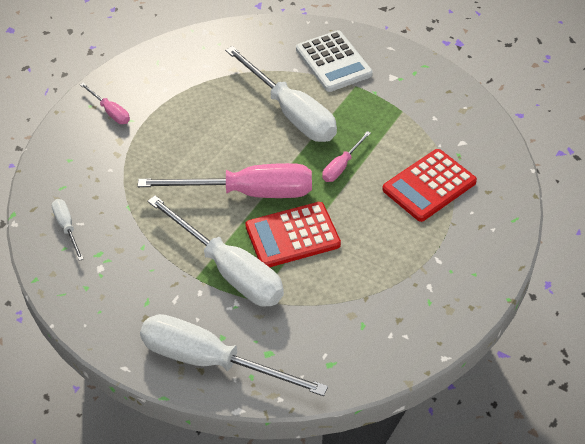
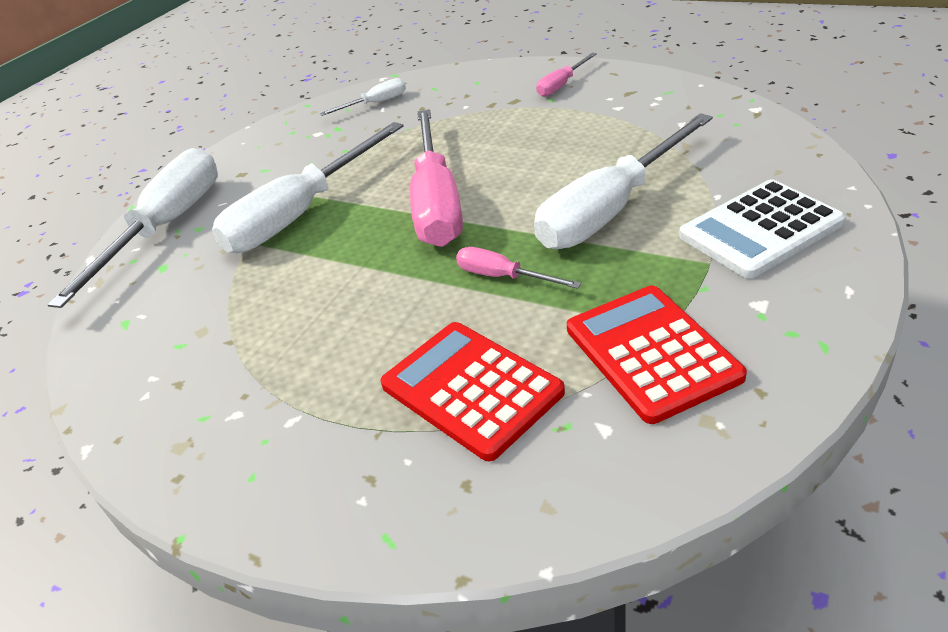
camera: 90 degrees right, 10 degrees down
red calculator [245,202,341,267] -> red calculator moved to [567,285,747,424]

